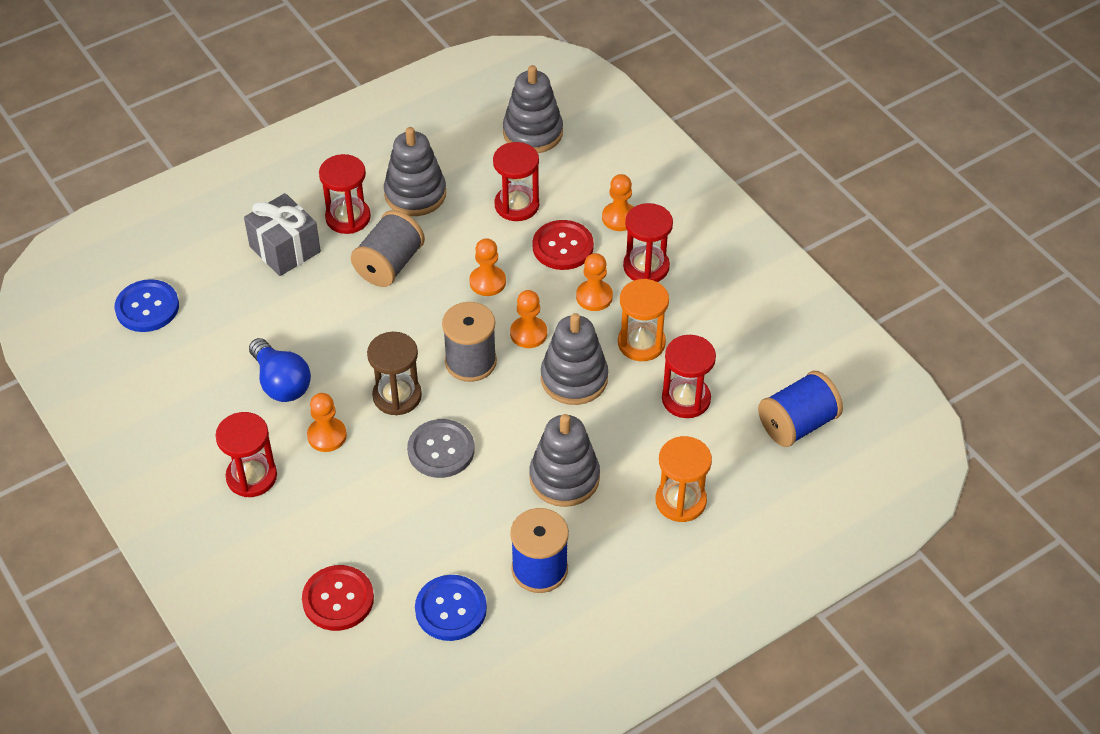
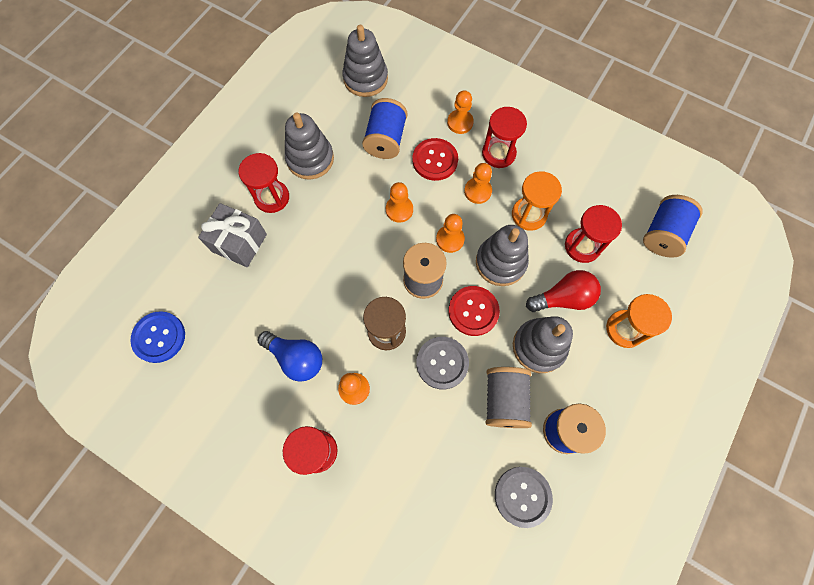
camera: 25 degrees left, 20 degrees up
red button [302,565,374,631] -> red button moved to [448,286,500,336]
grey spool [351,210,425,287] -> grey spool moved to [486,367,532,428]
blue button [415,575,487,641] -> grey button [495,467,553,528]
red hourglass [493,142,539,221] -> blue spool [362,98,407,159]
none -> red light bulb [526,270,601,312]

